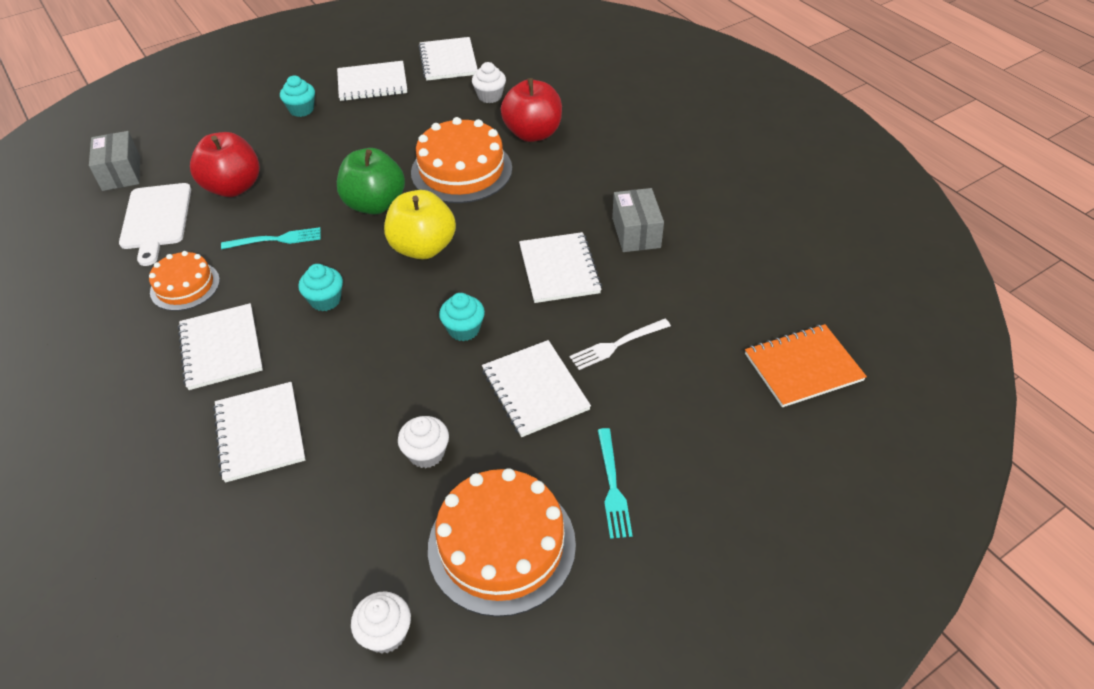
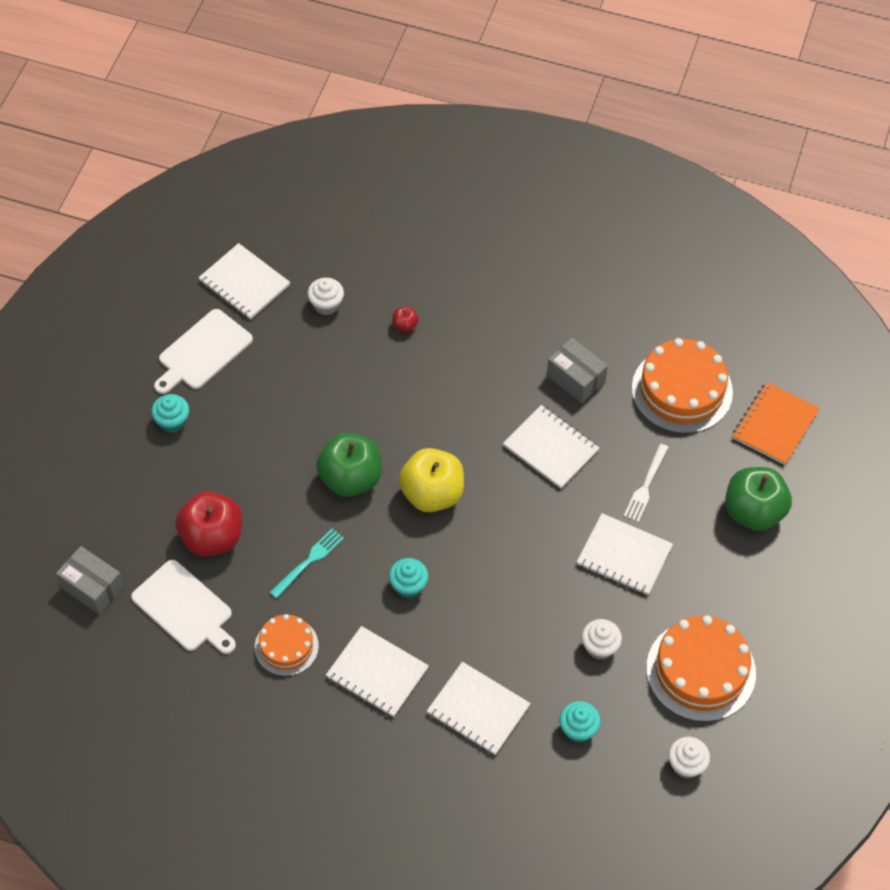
camera: 40 degrees left, 10 degrees up
white notebook [337,61,407,101] -> white cutting board [154,309,253,394]
orange cake [411,117,512,203] -> orange cake moved to [632,338,733,433]
turquoise cupcake [439,293,485,341] -> turquoise cupcake moved to [559,701,601,743]
red apple [501,78,562,142] -> red apple [392,307,419,332], size x0.43
turquoise fork [598,428,633,539] -> none
none -> green apple [725,467,792,531]

